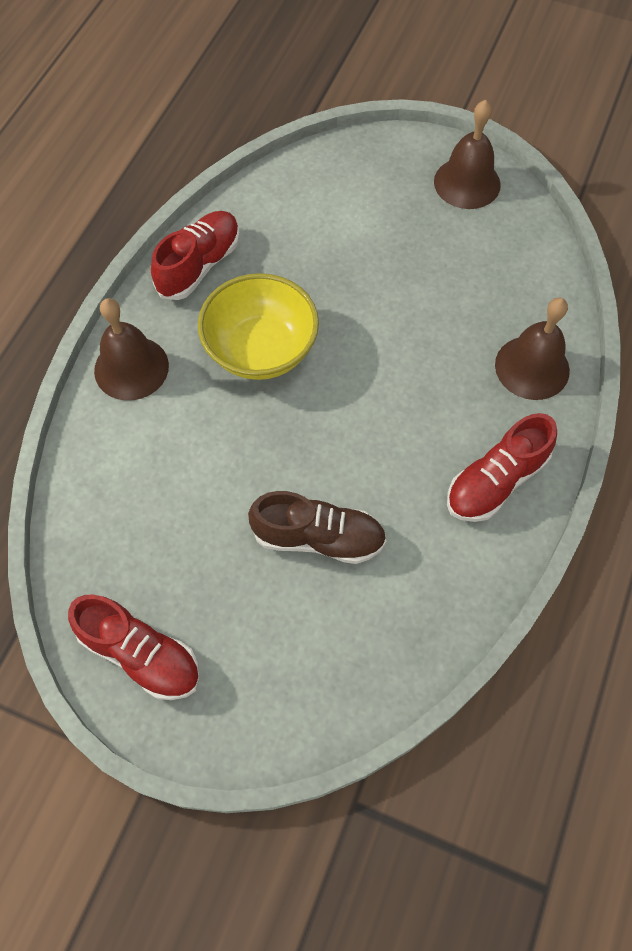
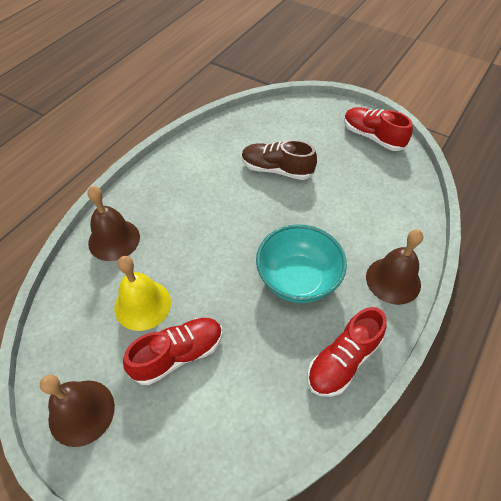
camera: 170 degrees left, 10 degrees down
yellow bowl [198,273,319,380] -> turquoise bowl [256,224,347,303]
red shoe [447,413,557,522] -> red shoe moved to [123,318,222,385]
none -> yellow bell [115,256,171,331]

